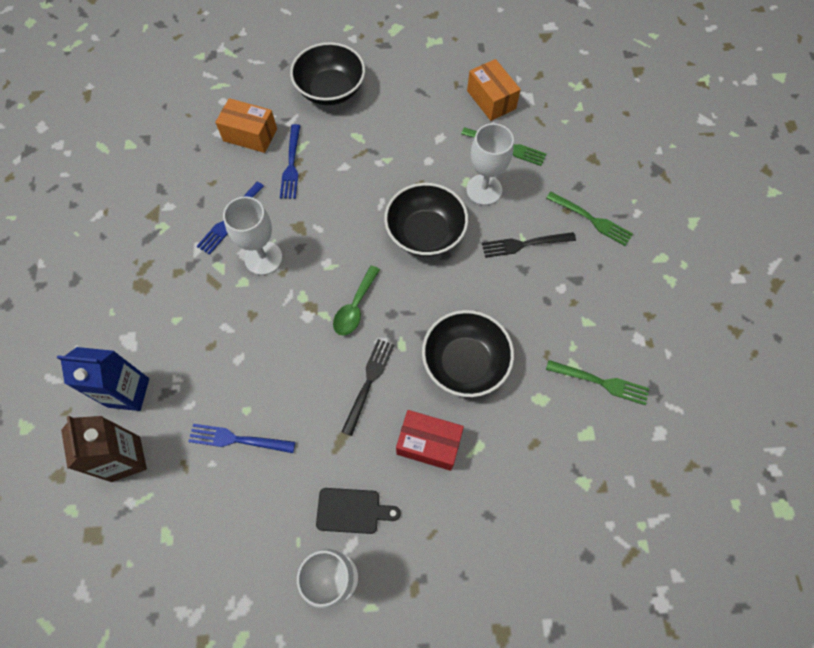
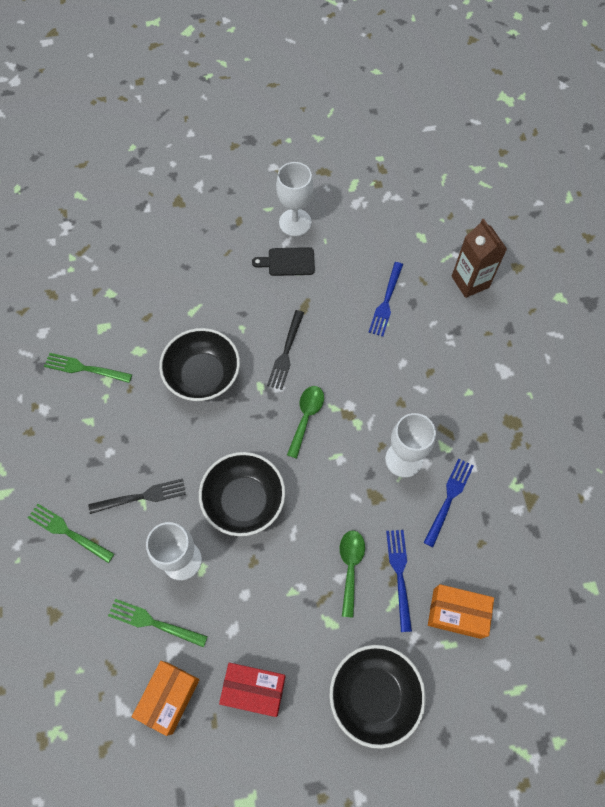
camera: 175 degrees right, 0 degrees up
blue carton [57,347,149,411] -> none
blue fork [188,424,296,453] -> blue fork turned 105 degrees clockwise [368,262,403,337]
red box [396,410,464,471] -> red box moved to [219,663,286,717]
orange box [467,59,521,121] -> orange box turned 60 degrees clockwise [132,661,200,736]
none -> green spoon [340,530,365,618]

